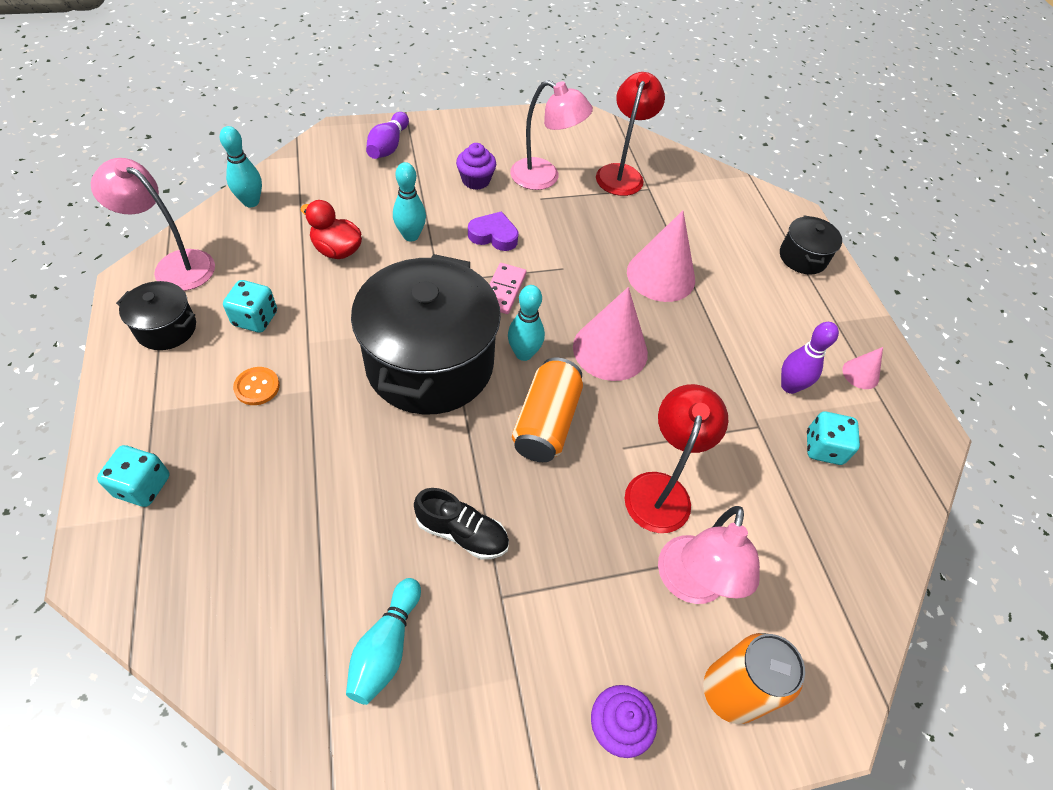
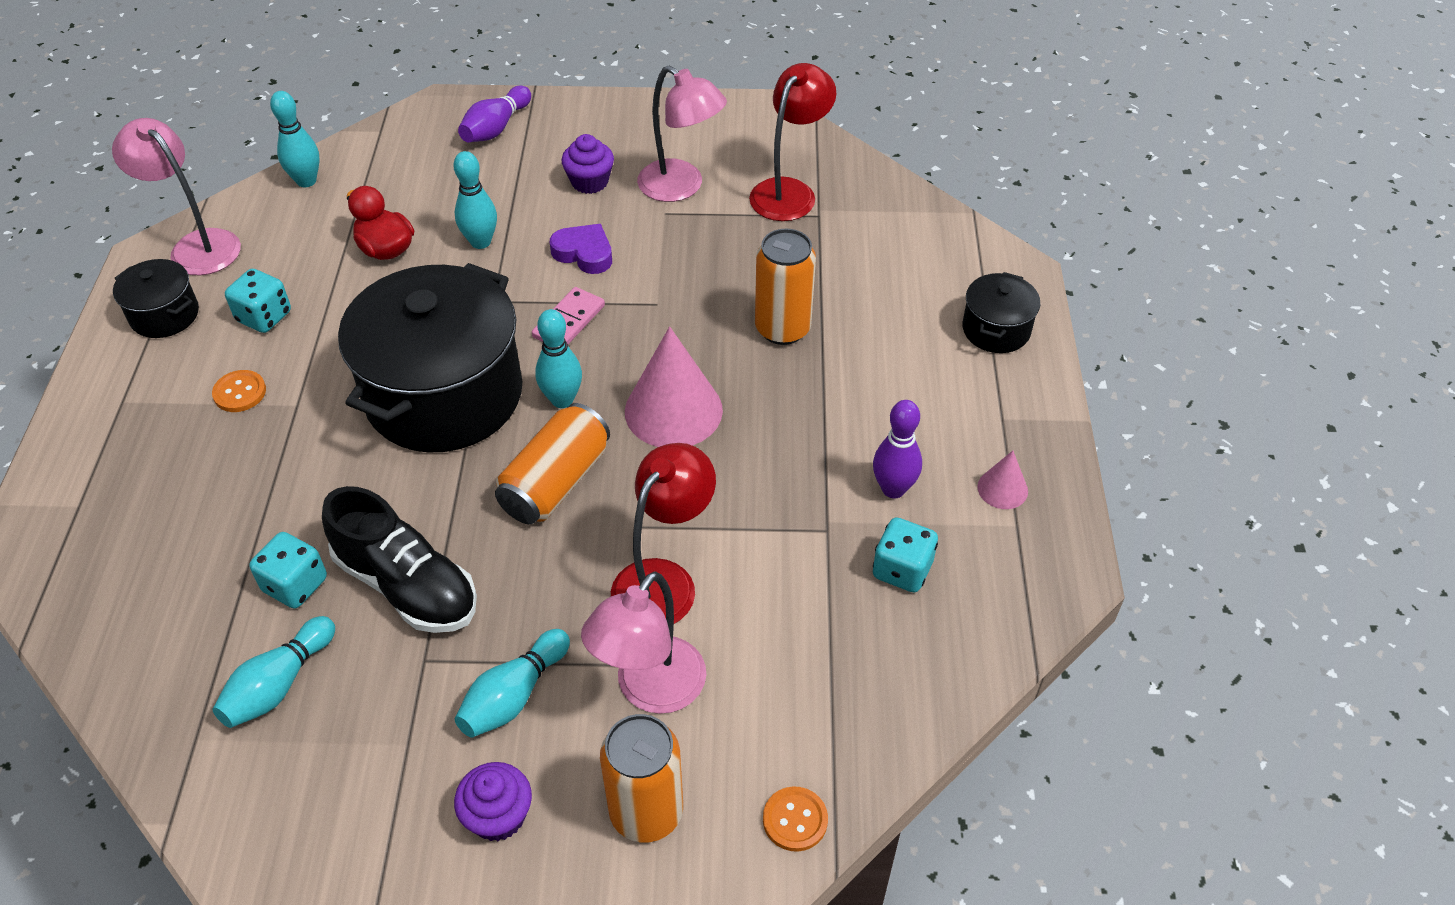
camera: 20 degrees right, 5 degrees down
turquoise dice [97,445,170,507] -> turquoise dice moved to [249,532,327,609]
black shoe [414,488,509,559] -> black shoe [322,486,477,633], size x1.53
pink cone [627,211,695,302] -> orange can [755,229,816,345]
none -> turquoise bowling pin [455,629,570,738]
none -> orange button [763,787,828,852]

